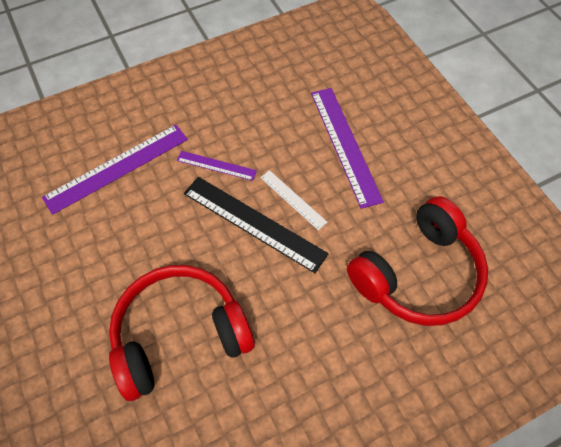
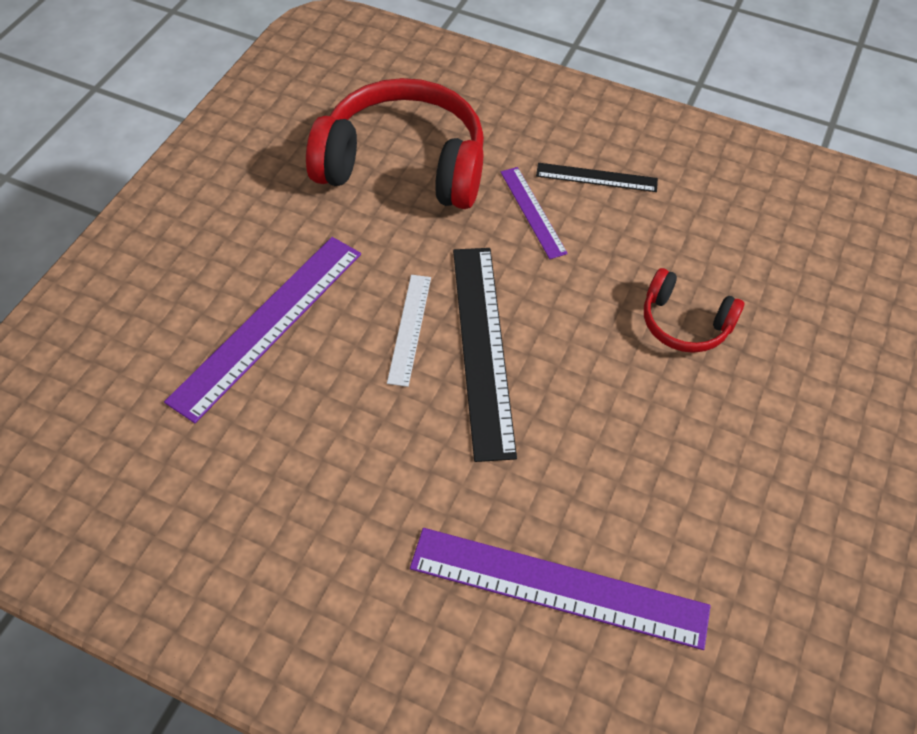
camera: 130 degrees left, 5 degrees down
red headphones [109,265,255,401] -> red headphones [644,268,744,353], size x0.50
purple ruler [177,151,257,181] -> purple ruler moved to [501,167,568,259]
none -> black ruler [536,163,658,192]

